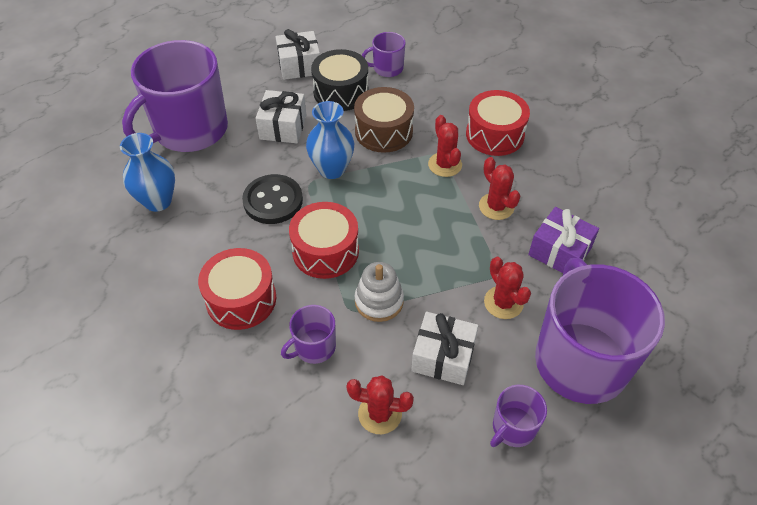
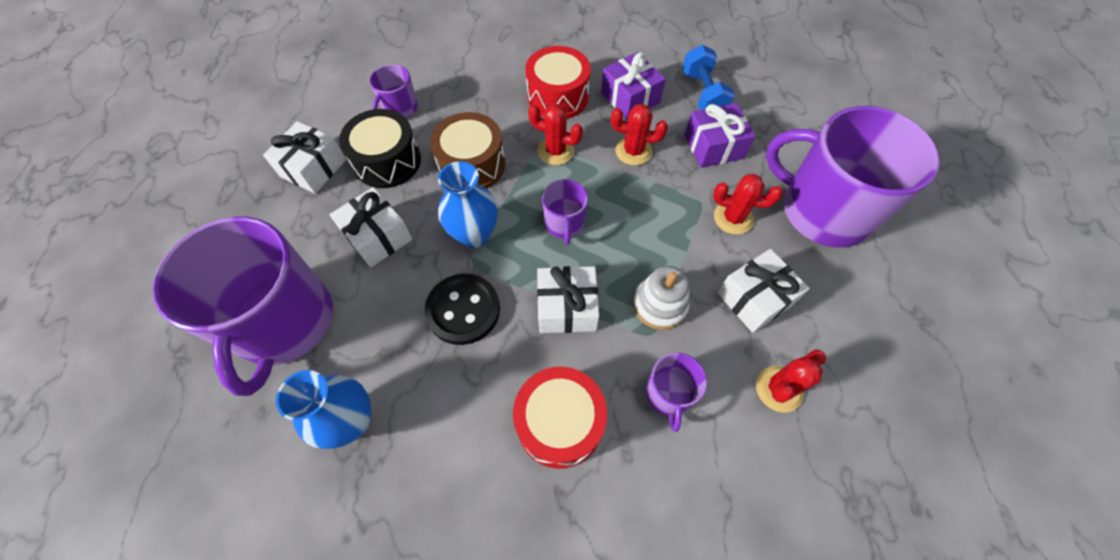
camera: 50 degrees left, 10 degrees up
red drum [289,202,359,279] -> white gift [537,266,599,333]
purple mug [490,385,547,447] -> purple mug moved to [542,179,588,245]
none -> purple gift [601,52,666,120]
none -> blue dumbbell [682,45,735,110]

